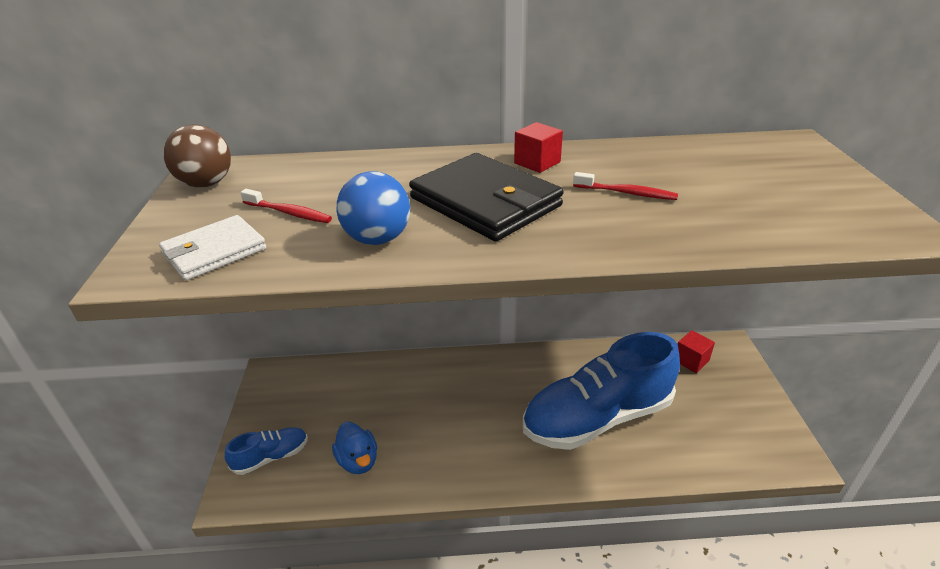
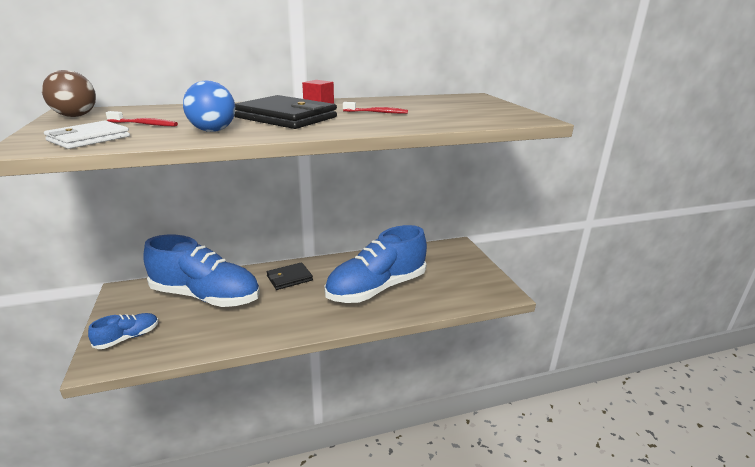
camera: 15 degrees left, 10 degrees down
blue duck [332,422,377,474] -> none
red cube [678,330,715,373] -> none
none -> blue shoe [143,235,260,307]
none -> black wallet [267,262,313,290]

